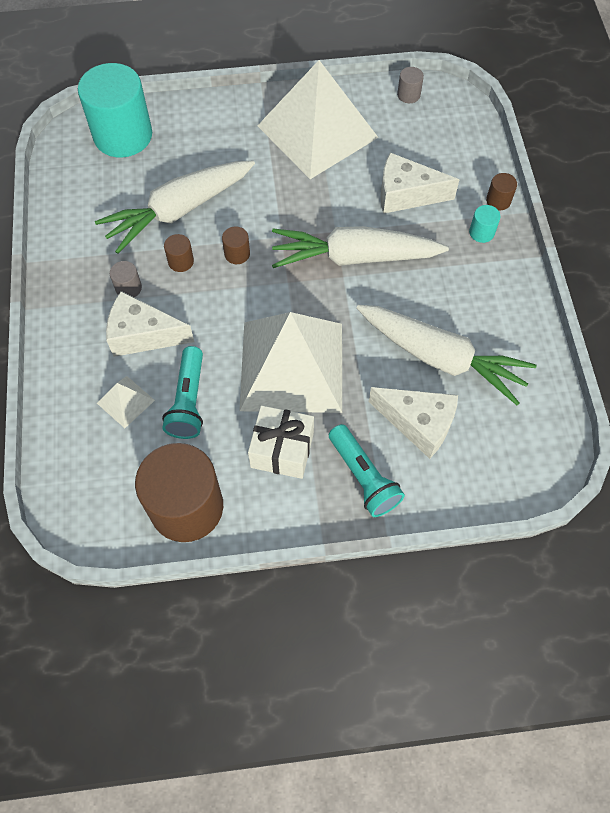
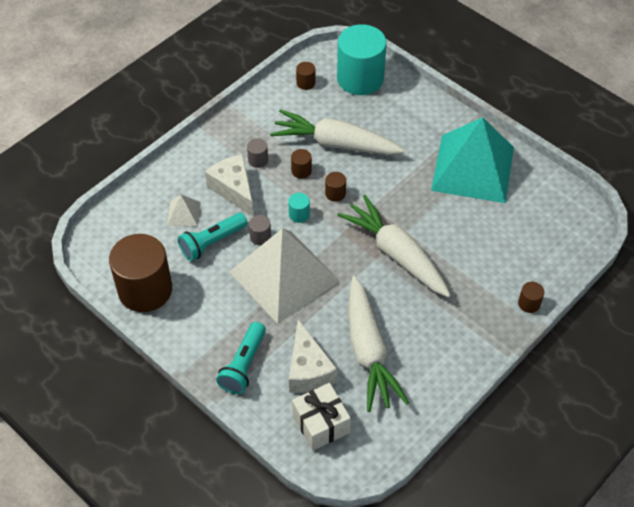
camera: 50 degrees right, 10 degrees down
white gift [248,405,314,479] -> white gift moved to [292,383,351,451]
white pyramid [257,60,379,179] -> turquoise pyramid [431,117,514,203]
white cheese [380,153,459,214] -> none
grey cylinder [397,67,424,103] -> grey cylinder moved to [249,215,271,245]
turquoise cylinder [469,205,501,243] -> turquoise cylinder moved to [288,193,310,223]
none -> brown cylinder [296,62,316,90]

